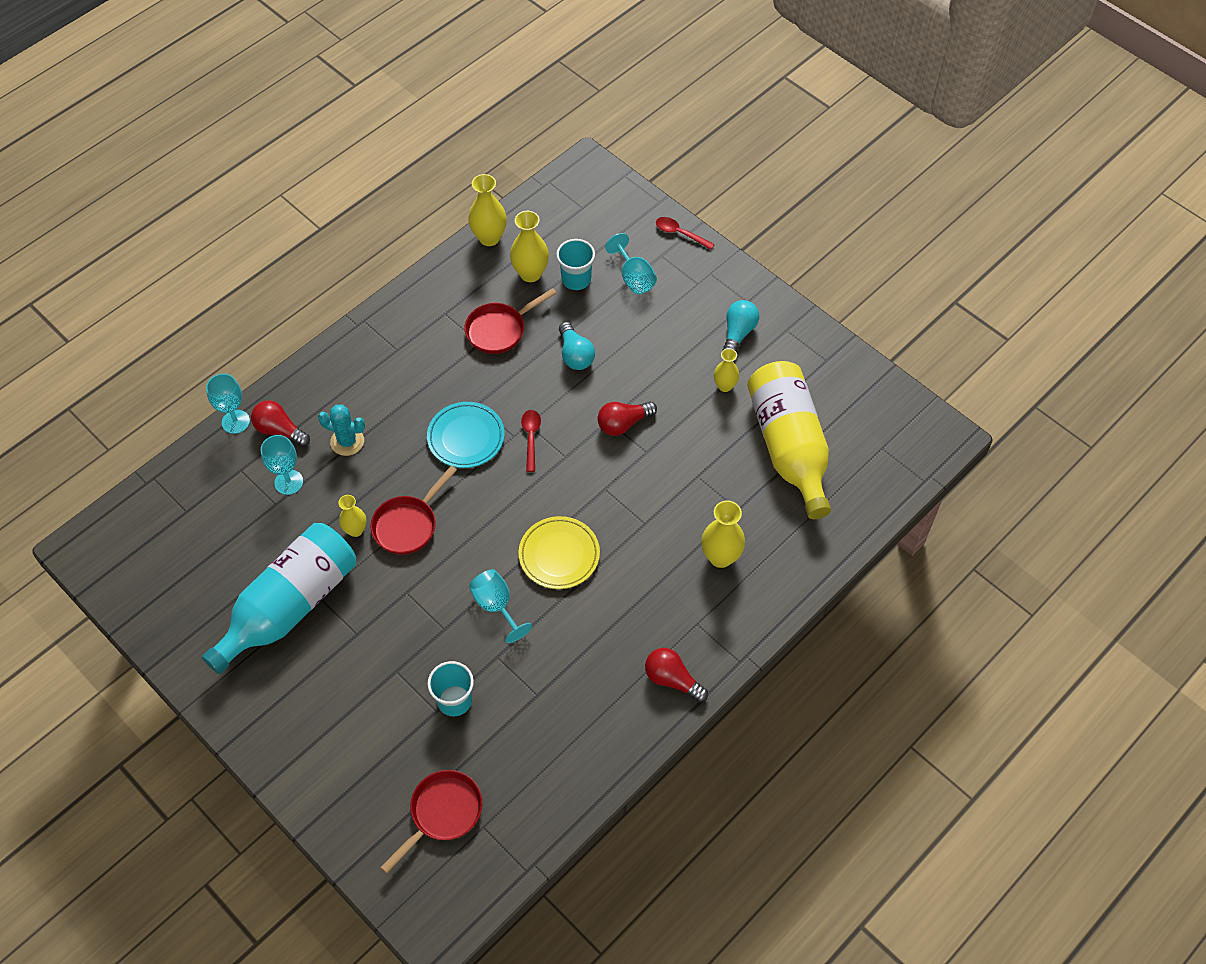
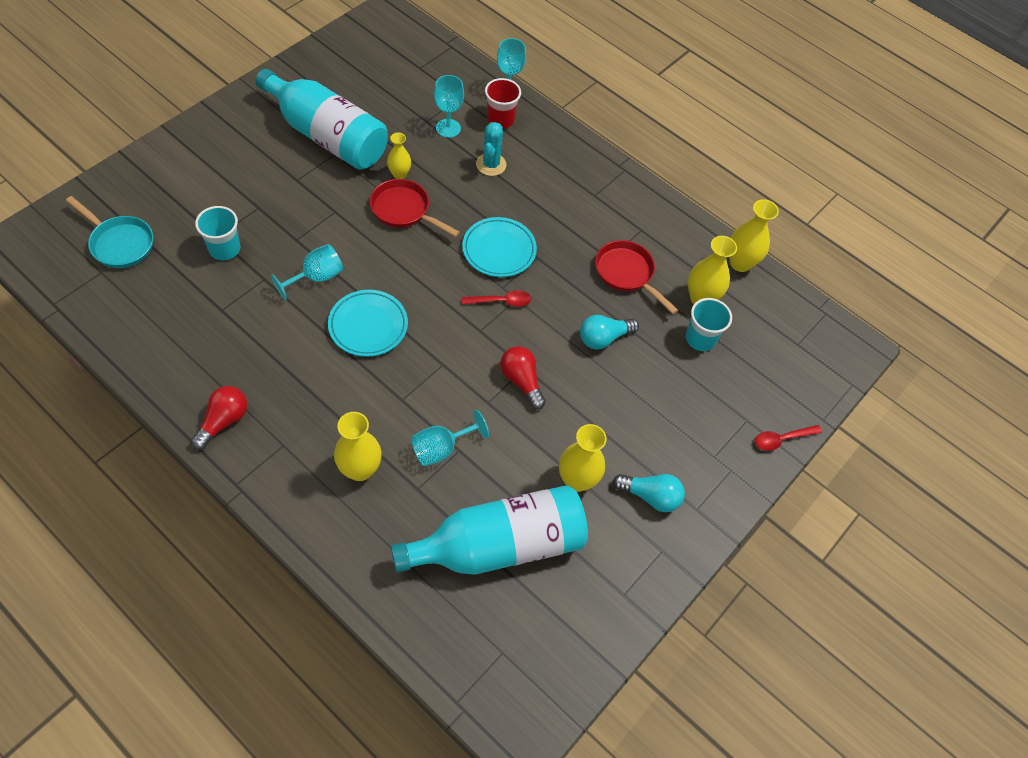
camera: 80 degrees right, 0 degrees up
red light bulb [251,400,310,447] -> red cup [485,78,521,129]
red pan [380,770,482,873] -> turquoise pan [66,196,153,268]
yellow plate [518,516,600,589] -> turquoise plate [328,290,408,357]
turquoise goblet [605,233,657,294] -> turquoise goblet moved to [411,410,489,467]
red spoon [656,217,715,250] -> red spoon turned 135 degrees counterclockwise [755,425,822,451]
yellow vase [714,348,739,392] -> yellow vase [559,424,607,492], size x1.59
yellow bottle [747,361,831,519] -> turquoise bottle [391,485,588,575]

